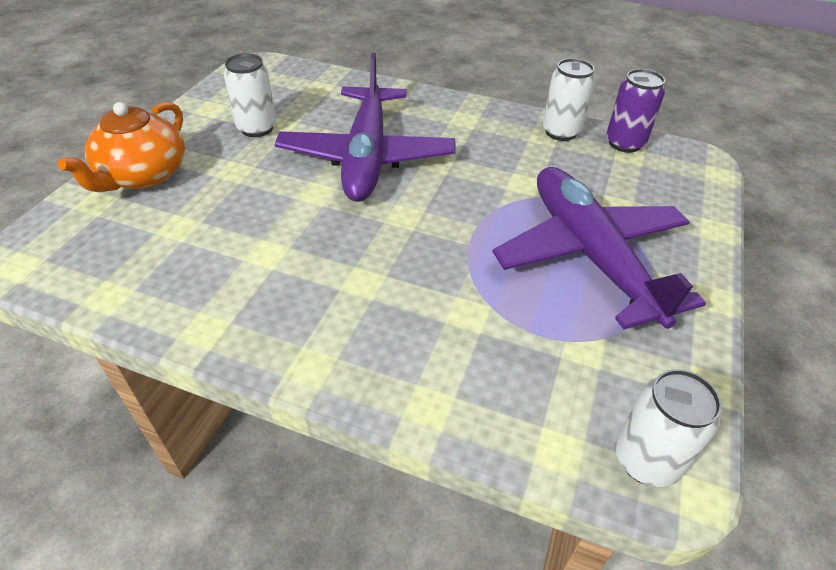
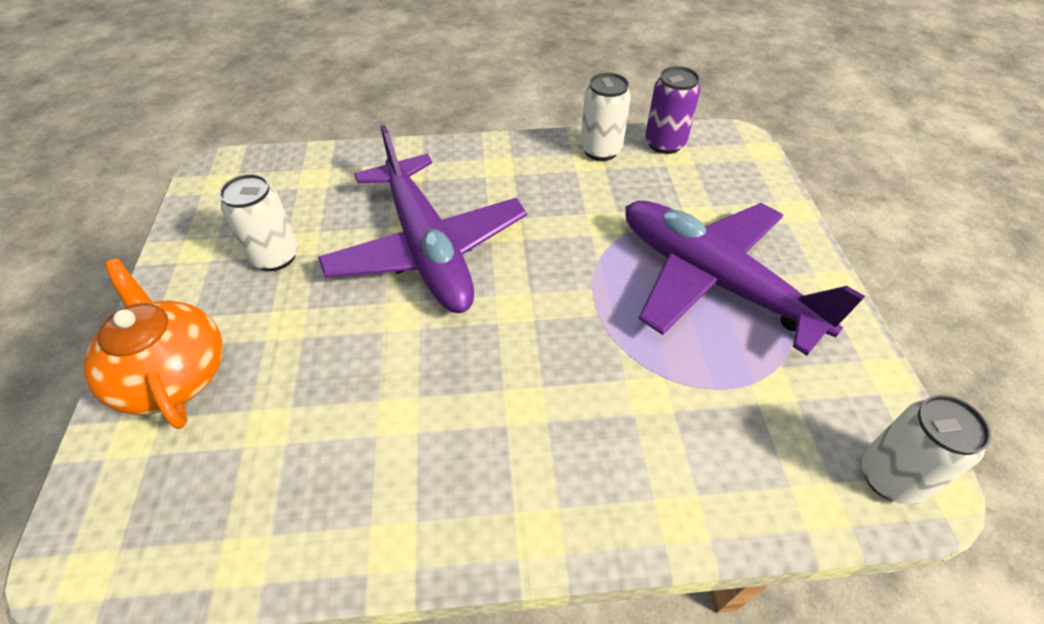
camera: 25 degrees left, 5 degrees up
orange teapot [58,102,185,192] -> orange teapot turned 150 degrees clockwise [83,259,223,429]

